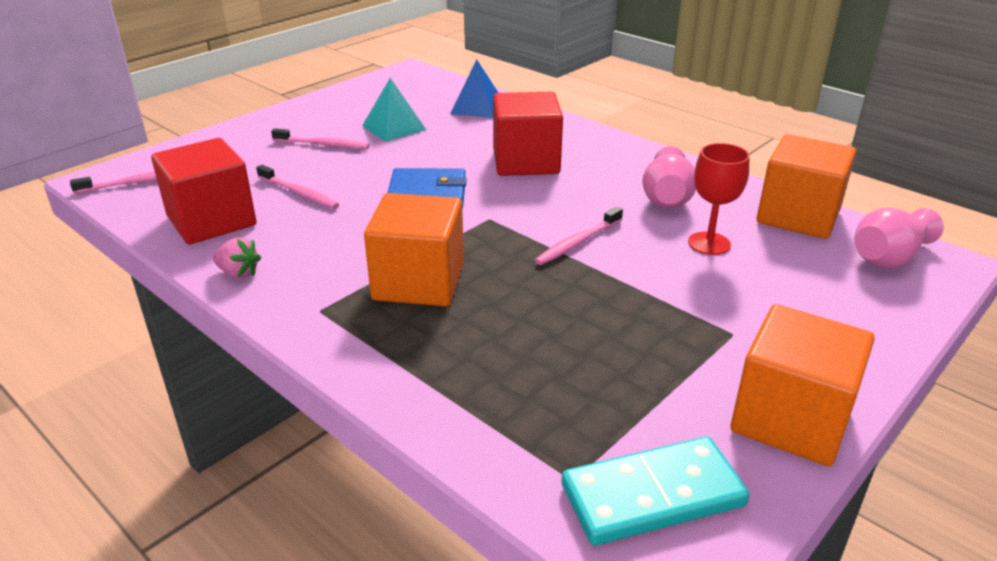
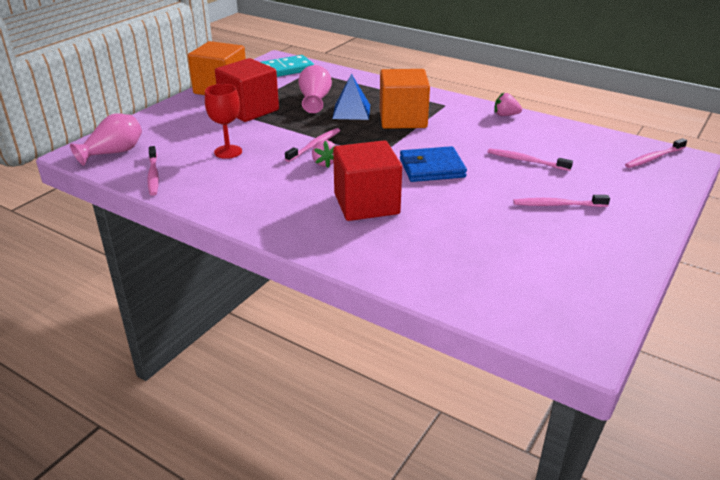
camera: 170 degrees right, 0 degrees up
red cube [151,138,257,244] -> red cube moved to [215,58,279,122]
turquoise pyramid [362,78,426,142] -> none
blue pyramid [450,59,498,118] -> blue pyramid moved to [332,73,370,120]
pink vase [642,146,696,208] -> pink vase moved to [298,65,332,113]
orange cube [757,134,856,239] -> pink toothbrush [147,146,159,196]
none -> pink strawberry [312,140,336,168]

